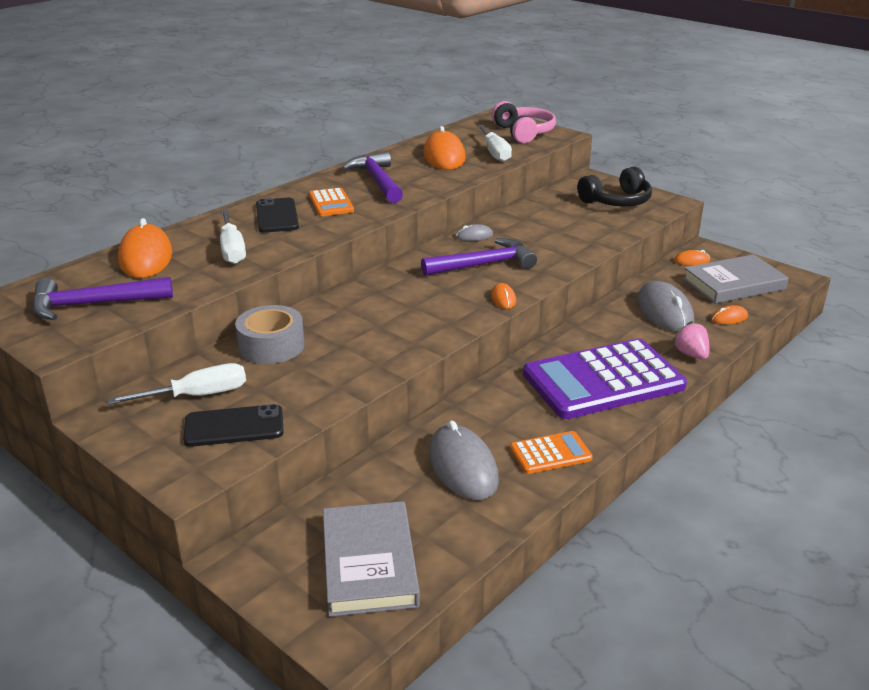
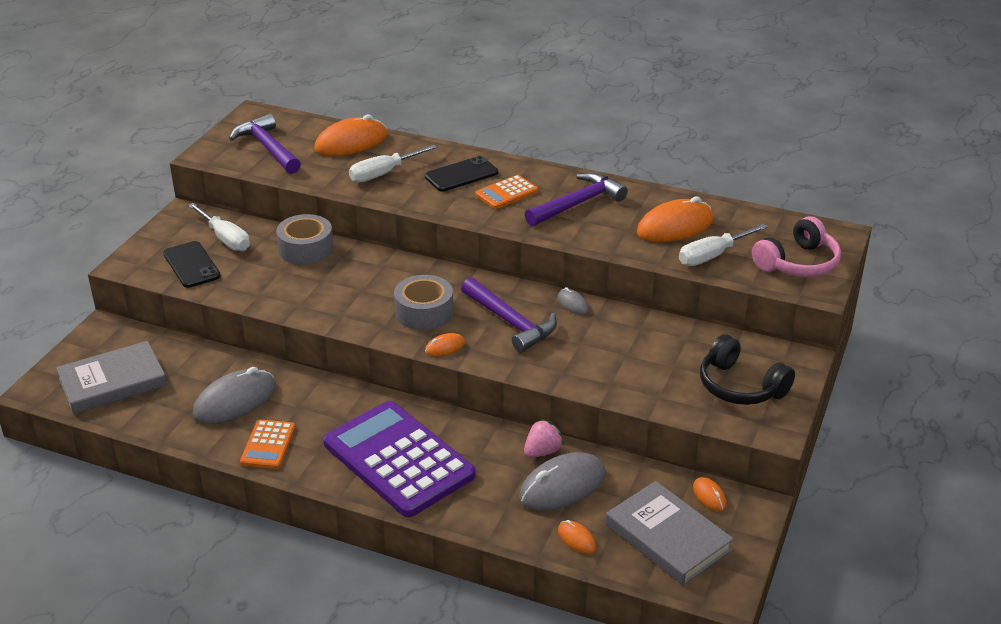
camera: 70 degrees right, 5 degrees up
orange calculator [510,431,593,474] -> orange calculator turned 45 degrees clockwise [240,419,296,469]
pink strawberry [672,321,709,360] -> pink strawberry moved to [524,419,564,458]
none -> grey tape [394,275,453,330]

